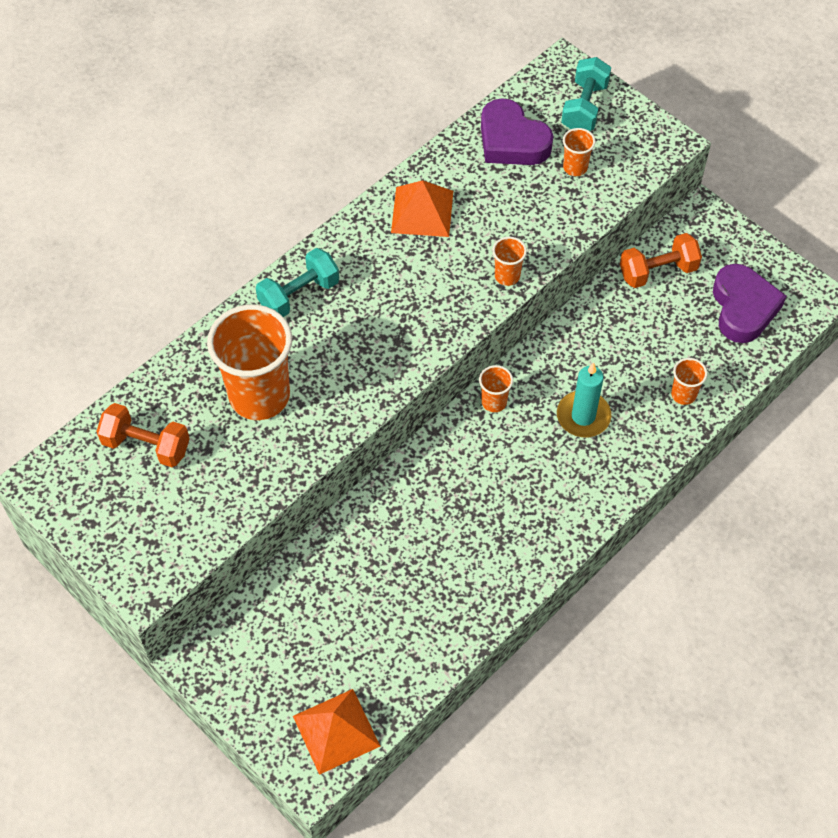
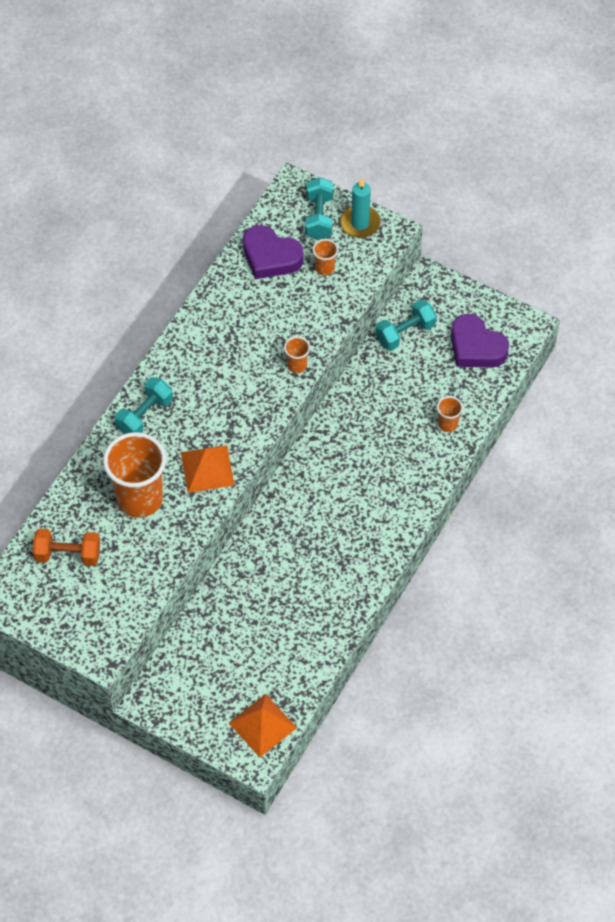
camera: 15 degrees left, 0 degrees up
orange pyramid [391,180,453,237] -> orange pyramid moved to [181,445,235,493]
orange cup [479,365,513,412] -> none
turquoise candle [557,362,611,437] -> turquoise candle moved to [340,178,381,238]
orange dumbbell [620,233,702,288] -> turquoise dumbbell [375,299,437,351]
purple heart [713,264,786,343] -> purple heart turned 150 degrees clockwise [451,314,509,367]

